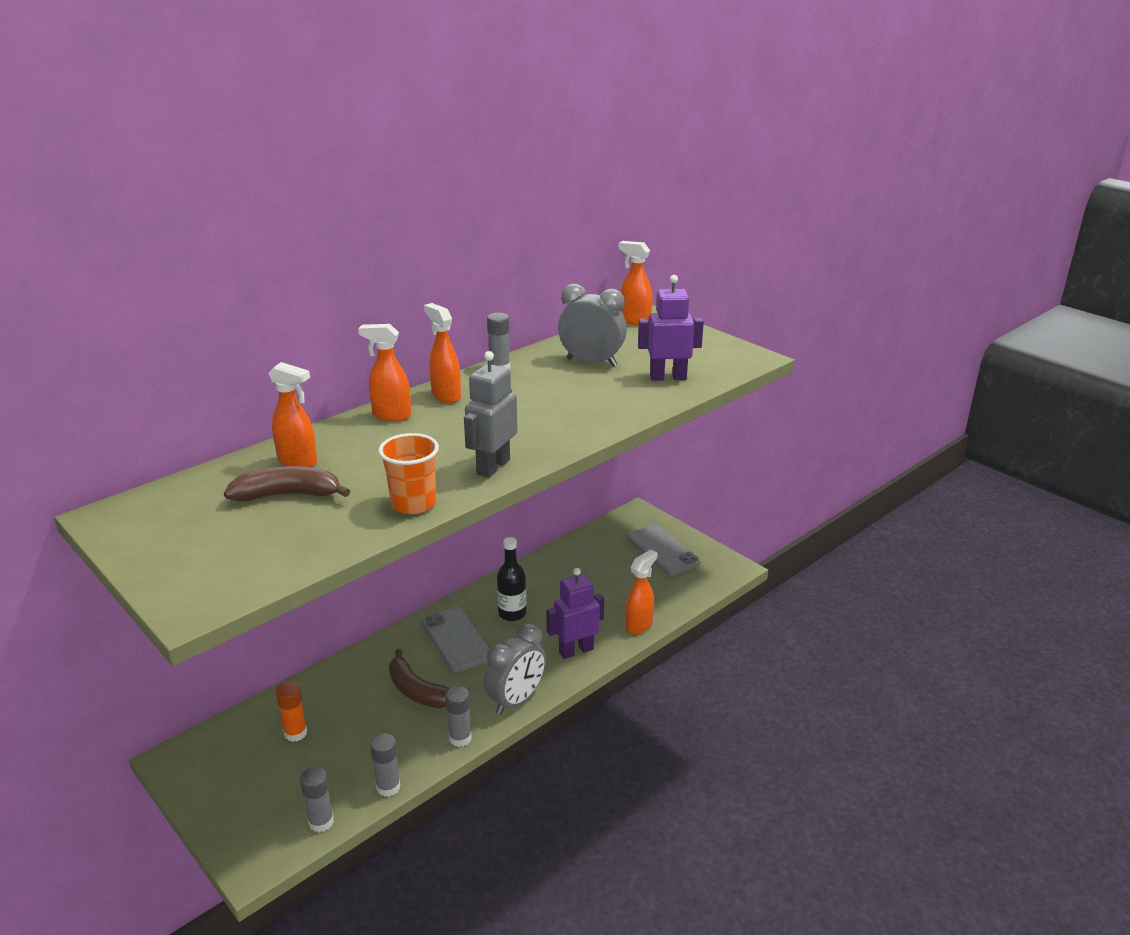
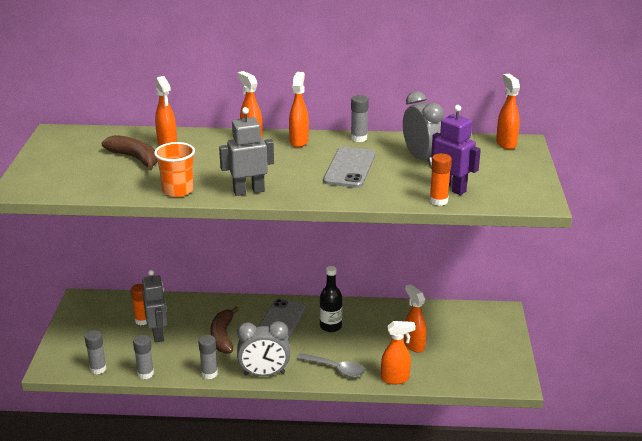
camera: 45 degrees right, 0 degrees up
purple robot [546,568,604,659] -> grey spoon [297,353,365,377]
grey phone [627,524,701,575] -> grey phone moved to [323,147,375,188]
none -> grey robot [142,270,168,343]
none -> orange spray bottle [404,284,426,353]
none -> orange glue stick [429,153,452,206]

